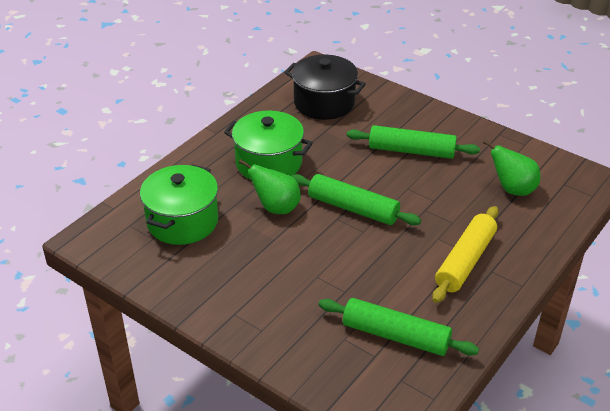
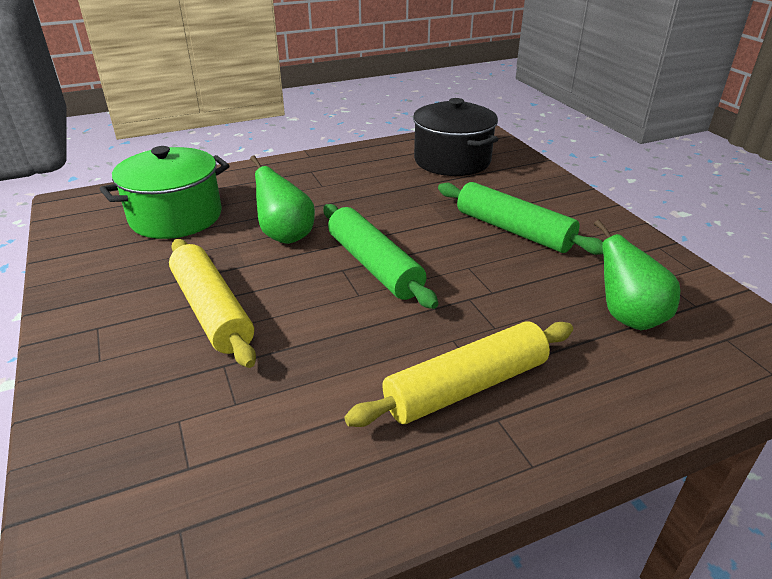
camera: 30 degrees right, 5 degrees down
green pot [224,110,313,180] -> none
green rolling pin [319,298,479,356] -> none
none -> yellow rolling pin [169,239,256,368]

